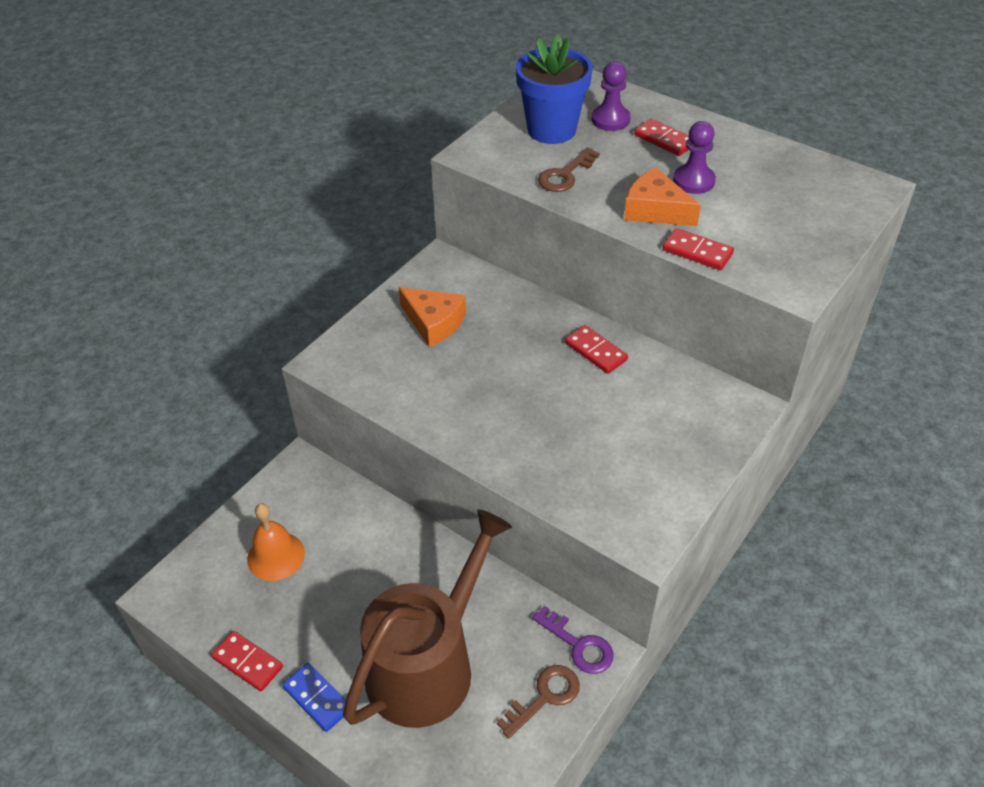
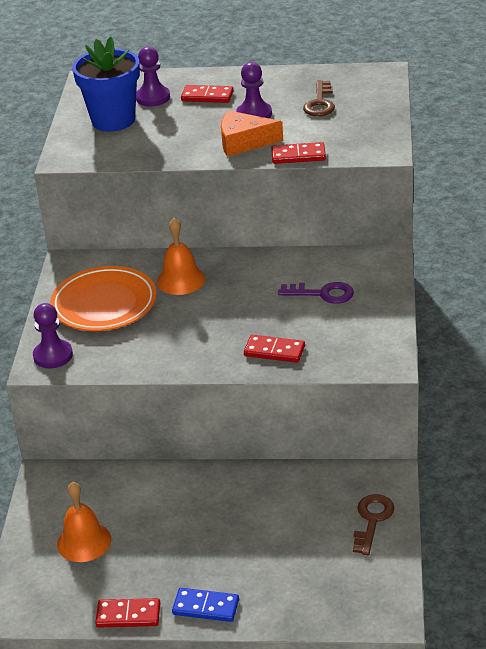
camera: 30 degrees left, 10 degrees down
brown watering can [343,509,512,728] -> none
orange cheese [398,287,466,347] -> orange plate [50,266,157,331]
purple key [532,606,614,674] -> purple key moved to [278,282,354,304]
brown key [538,147,600,192] -> brown key moved to [303,80,335,116]
red domino [565,325,628,374] -> red domino moved to [244,335,305,363]
none -> purple pawn [33,303,73,368]
none -> orange bell [157,218,205,295]

